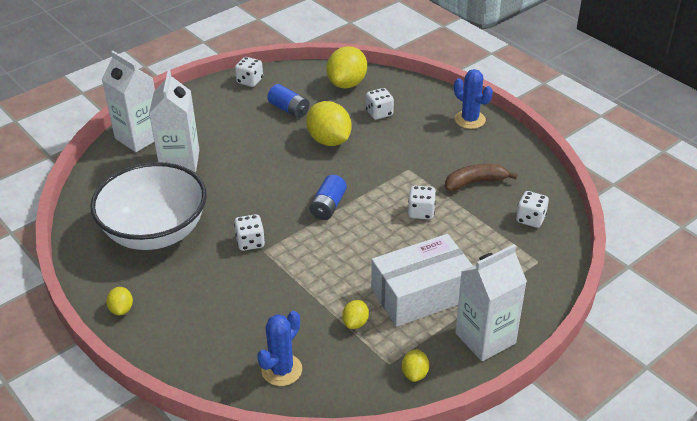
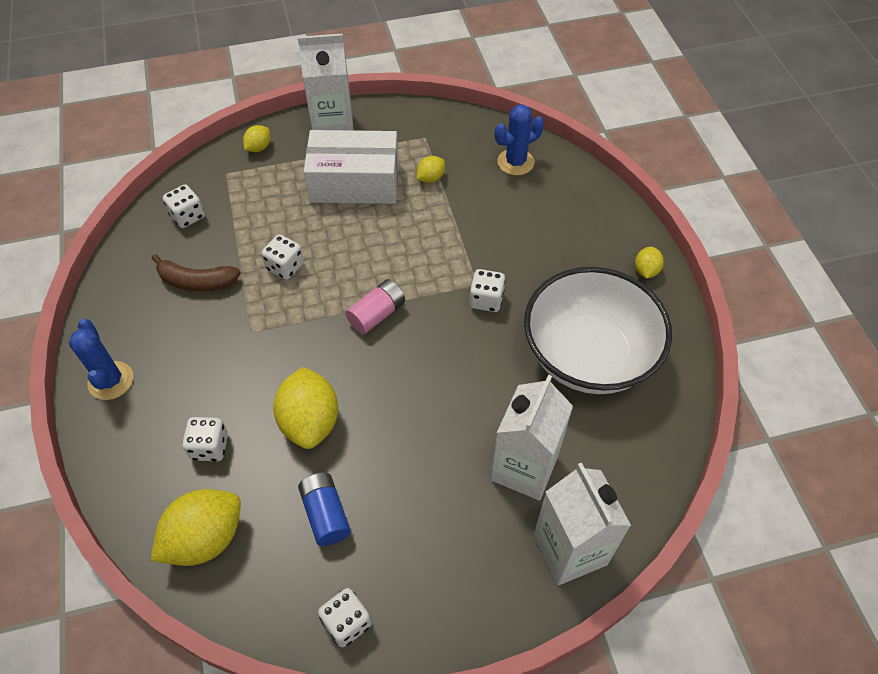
camera: 155 degrees left, 15 degrees up
blue battery [310,175,347,220] -> pink battery [345,279,405,334]
yellow lemon [402,349,429,382] -> yellow lemon moved to [243,125,270,152]

